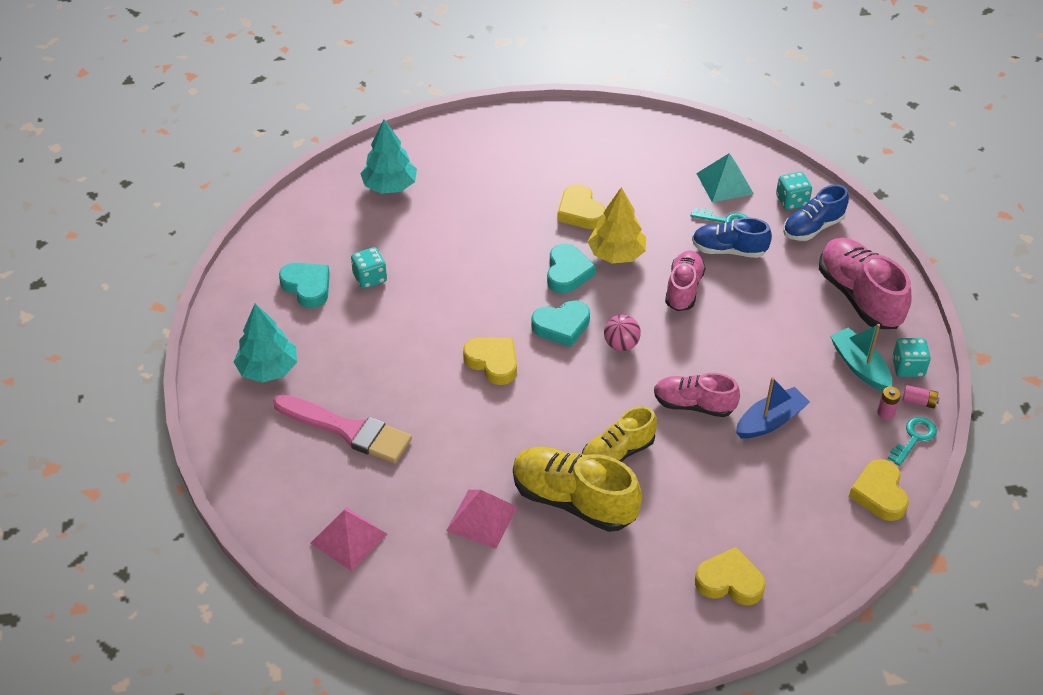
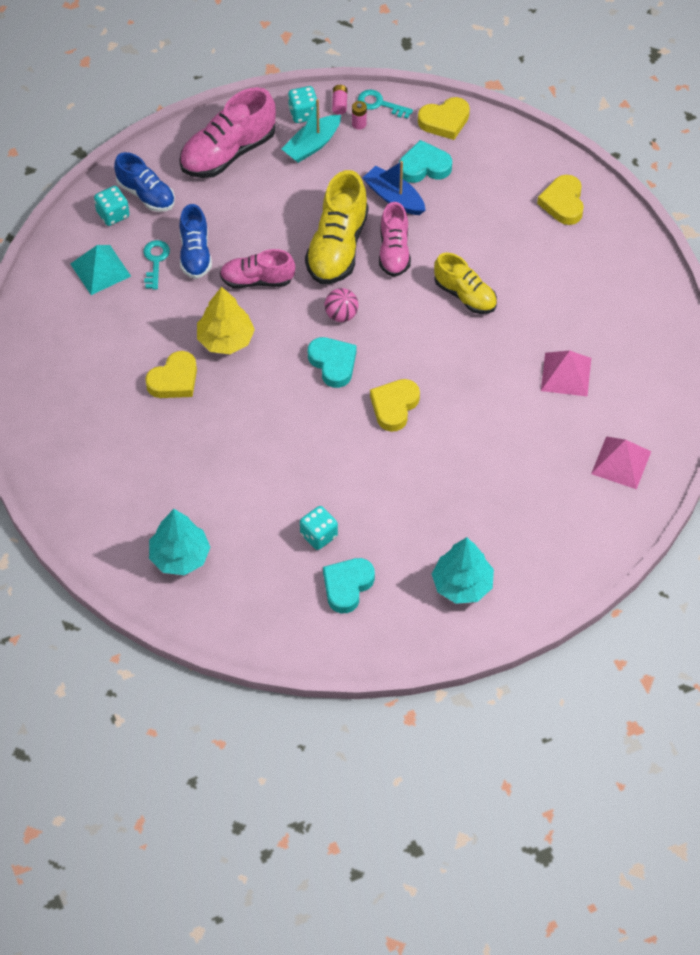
camera: 105 degrees left, 10 degrees up
pink brush [273,394,412,464] -> none
yellow shoe [513,447,642,532] -> yellow shoe moved to [305,170,369,284]
turquoise heart [547,244,596,294] -> turquoise heart moved to [399,140,452,183]

